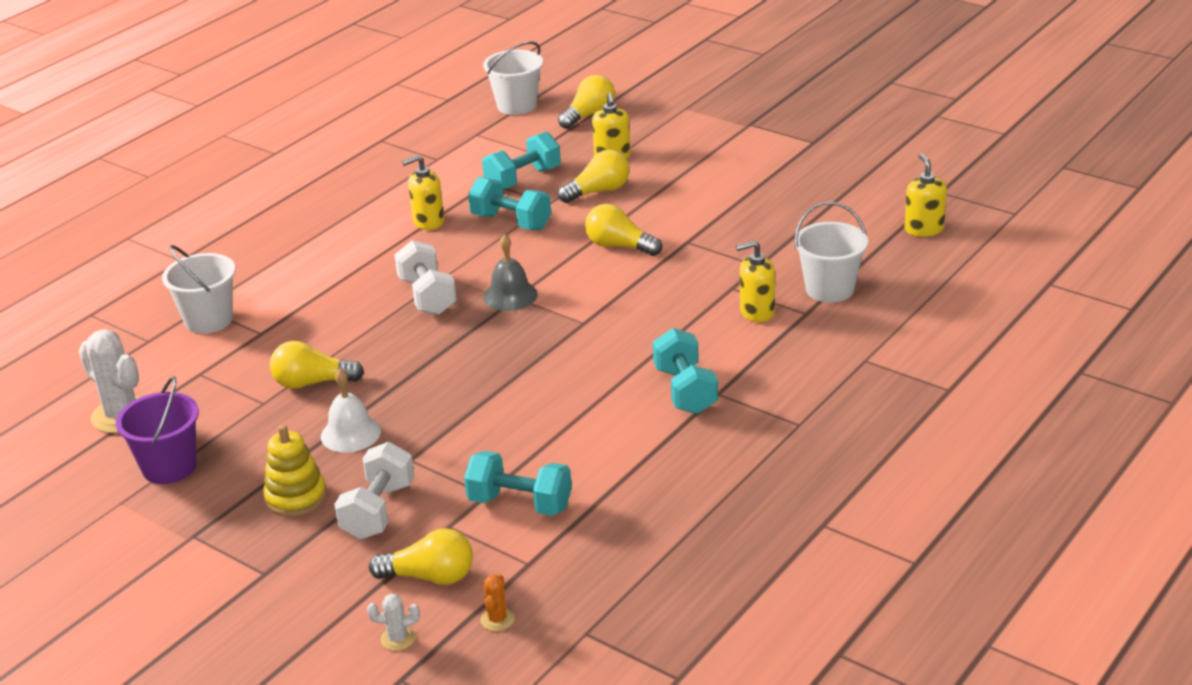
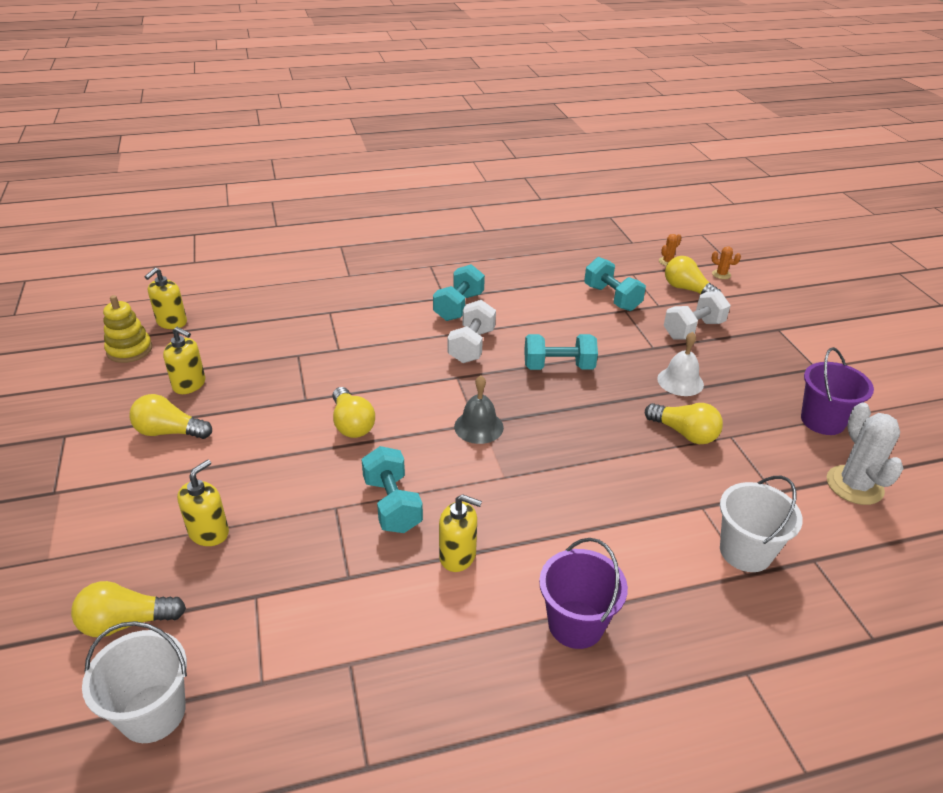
camera: 145 degrees left, 5 degrees up
yellow stacking toy [263,424,327,517] -> yellow stacking toy moved to [103,295,152,363]
white cactus [367,594,420,651] -> orange cactus [711,246,741,279]
white dumbbell [394,240,457,315] -> white dumbbell moved to [448,300,496,363]
turquoise dumbbell [482,131,561,189] -> turquoise dumbbell moved to [524,334,598,370]
yellow light bulb [558,150,630,203] -> yellow light bulb moved to [129,394,212,439]
yellow soap dispenser [736,240,775,322] -> yellow soap dispenser moved to [163,327,205,394]
white bucket [794,202,868,303] -> none
none -> purple bucket [539,538,628,649]

